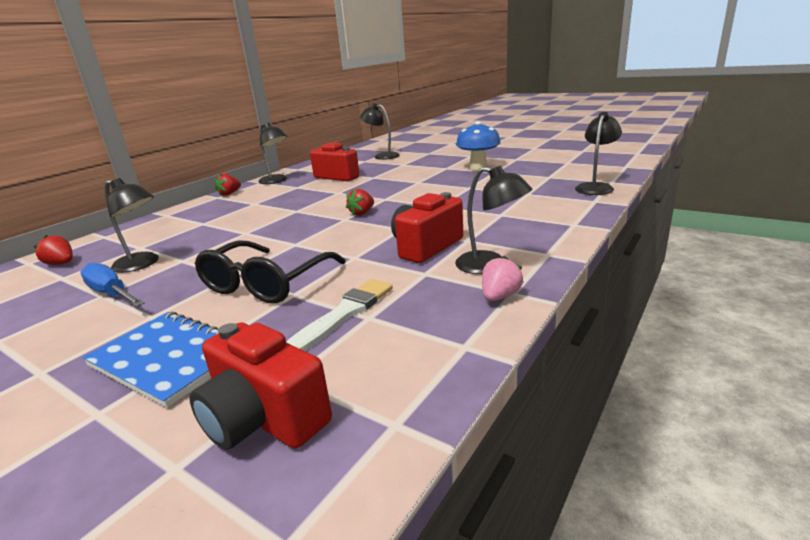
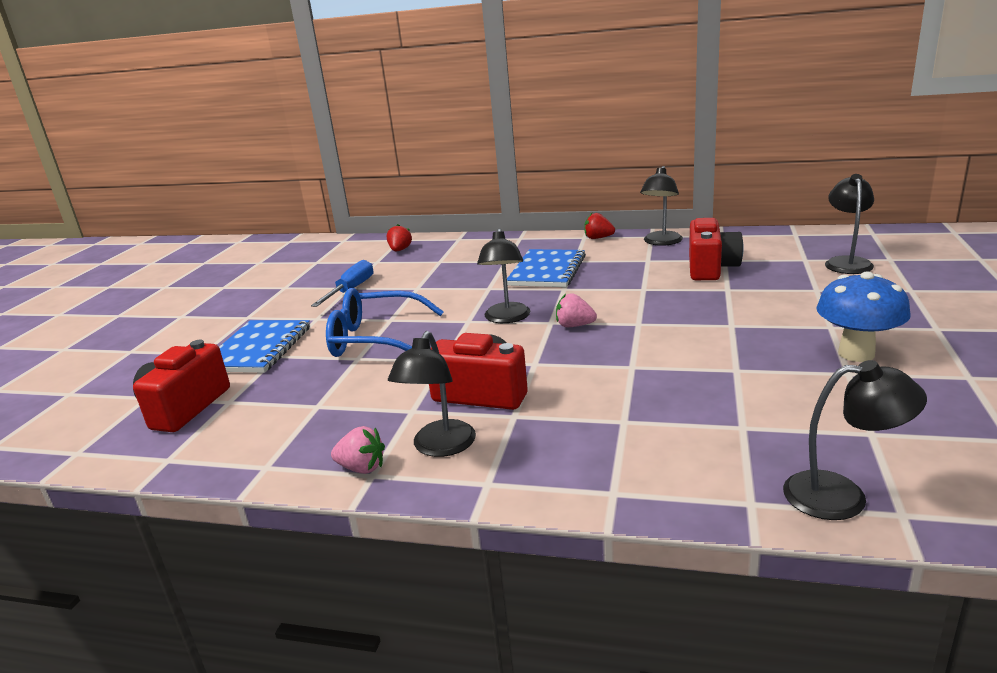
camera: 70 degrees right, 0 degrees up
black lamp [105,178,159,273] -> black lamp moved to [477,228,530,323]
black glasses [195,241,346,304] -> blue glasses [326,288,444,357]
white brush [286,279,393,351] -> none
red strawberry [346,189,374,216] -> pink strawberry [556,293,597,327]
none -> blue notebook [507,249,586,287]

